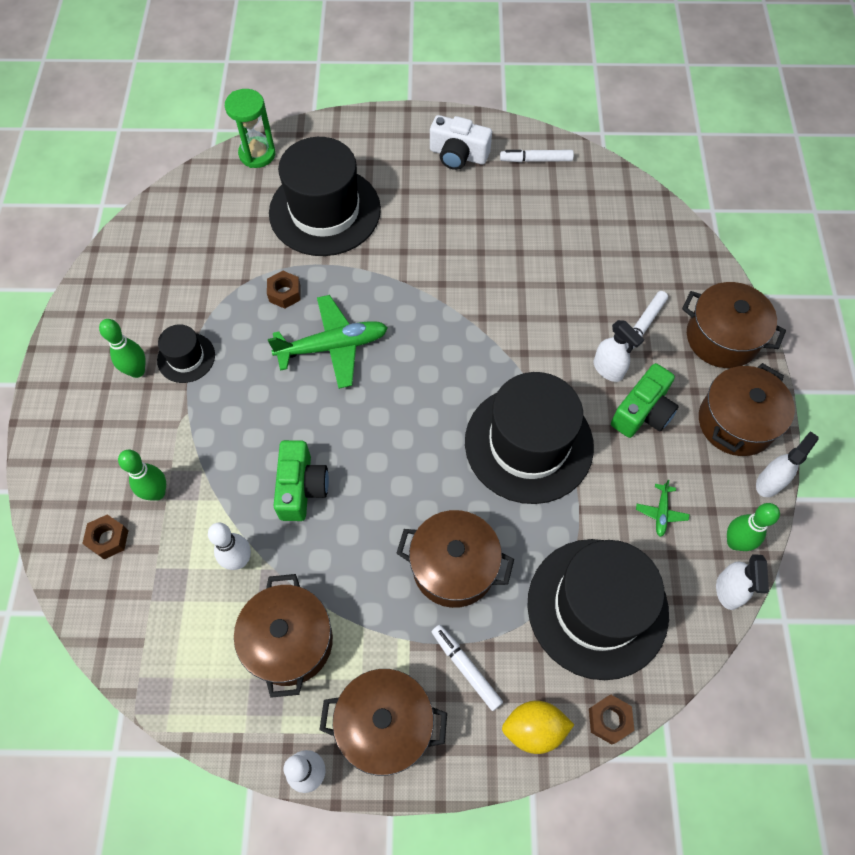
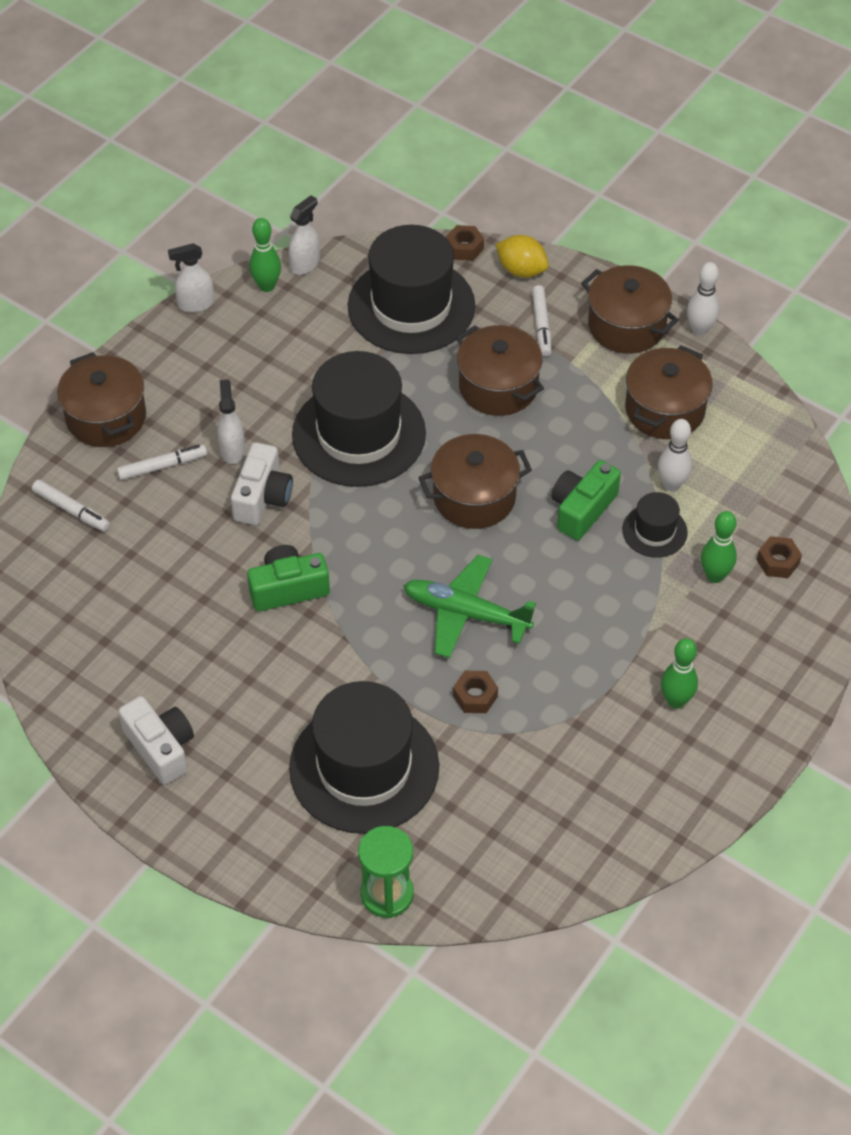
camera: 145 degrees left, 10 degrees down
black hat [157,324,215,383] -> black hat moved to [622,492,688,558]
white marker [500,149,574,162] -> white marker moved to [32,480,110,532]
green camera [611,363,679,438] -> green camera moved to [247,545,330,611]
green plane [636,480,689,537] -> none
brown pot [699,363,795,456] -> brown pot moved to [418,434,532,529]
none -> white camera [231,442,293,525]

